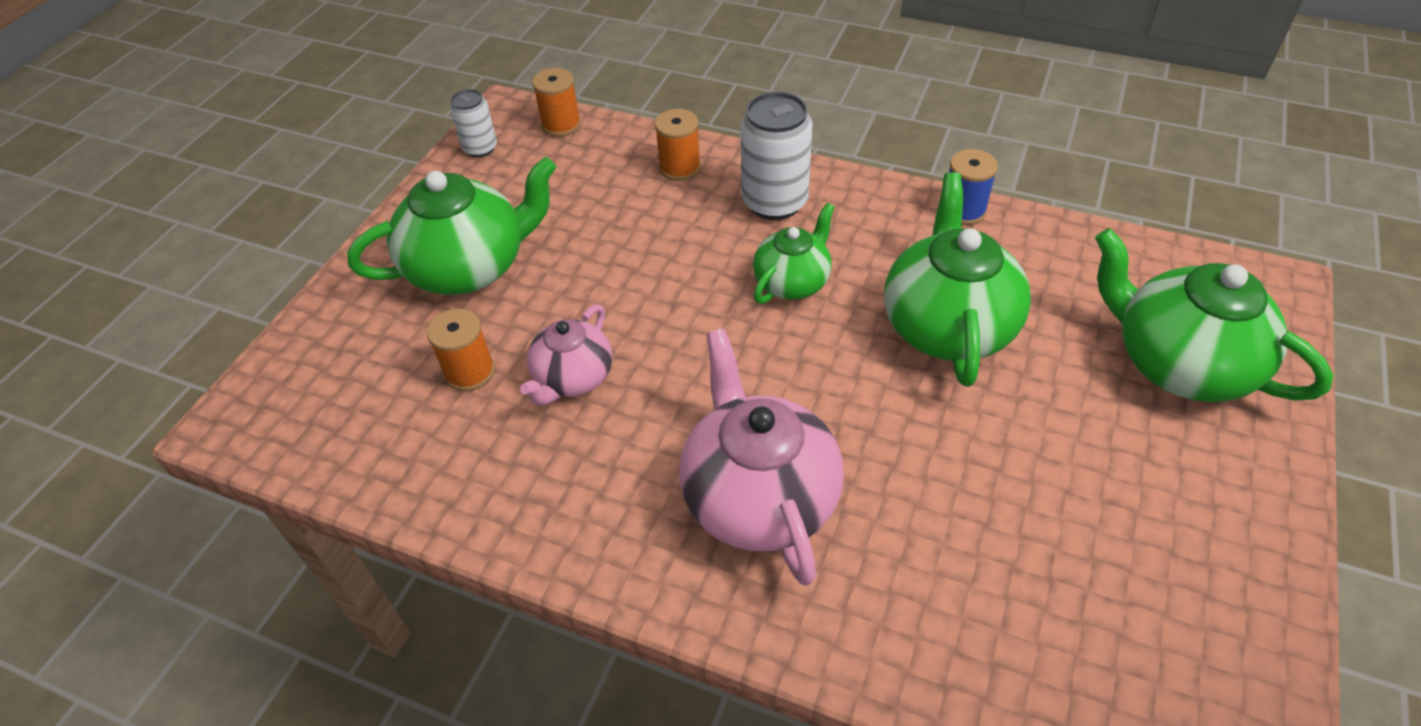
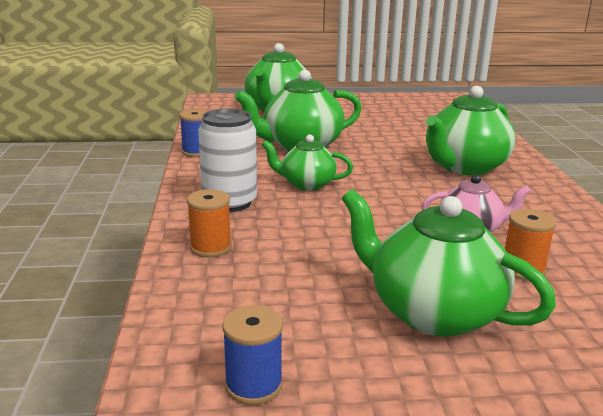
camera: 120 degrees left, 25 degrees down
white can [450,89,497,157] -> blue spool [222,305,283,405]
orange spool [532,68,581,137] -> none
pink teapot [679,328,844,586] -> green teapot [426,86,516,175]

